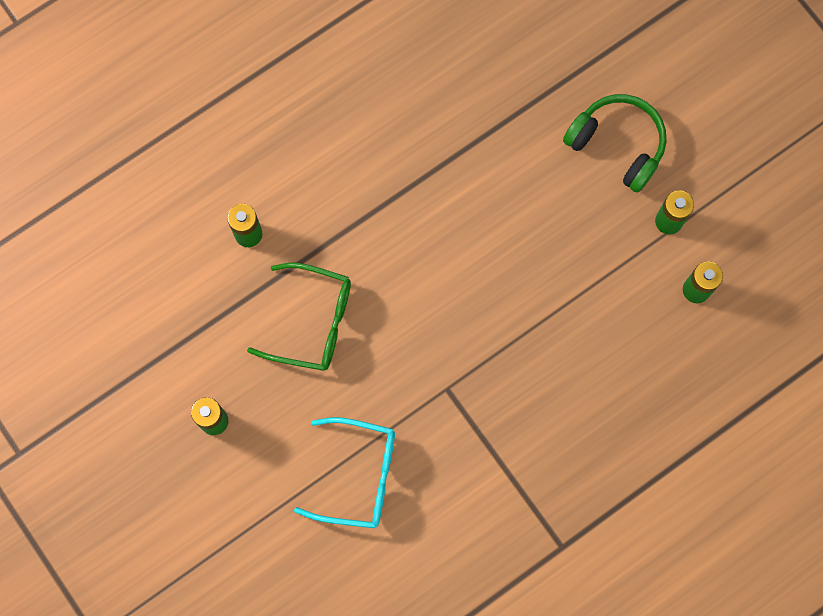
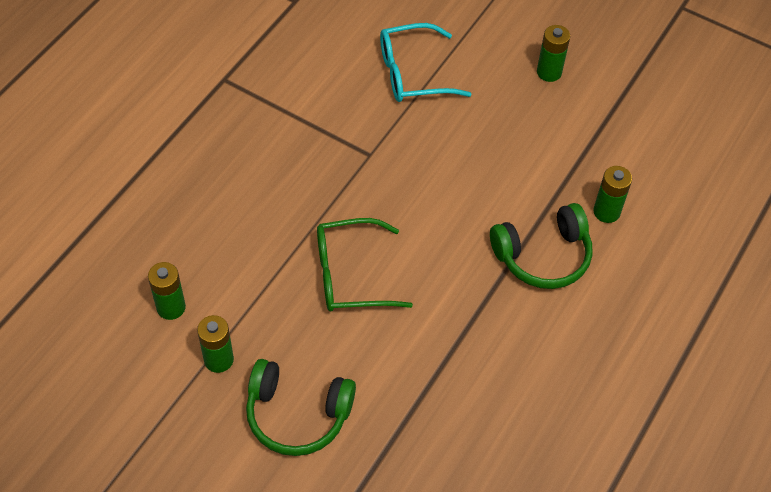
camera: 155 degrees right, 20 degrees down
green glasses [247,262,351,371] -> green glasses moved to [317,218,413,311]
none -> green headphones [490,203,593,289]

